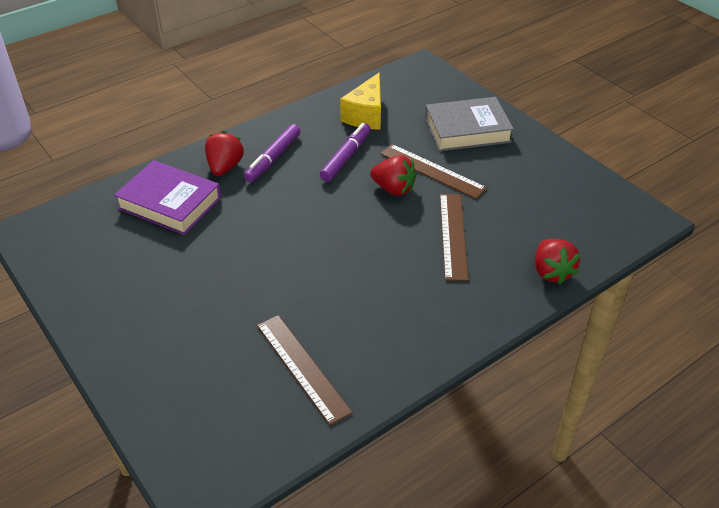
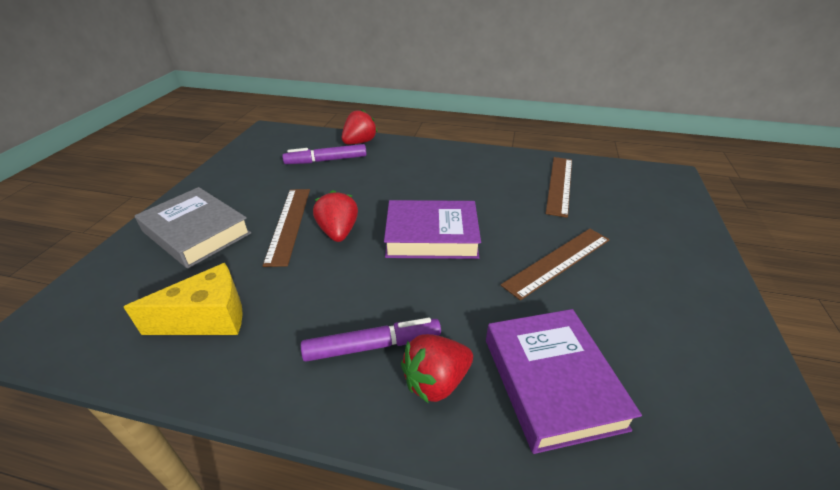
camera: 130 degrees left, 5 degrees down
purple marker [320,123,370,182] -> purple marker moved to [282,144,367,164]
brown ruler [440,194,468,281] -> brown ruler moved to [501,229,610,300]
none -> purple book [384,200,481,259]

